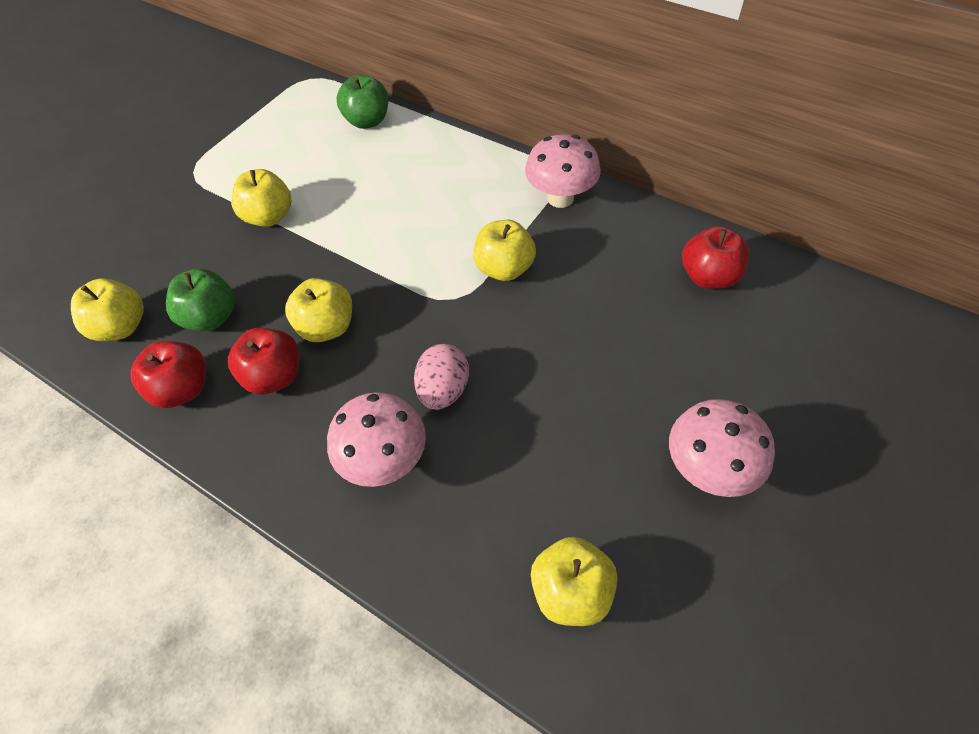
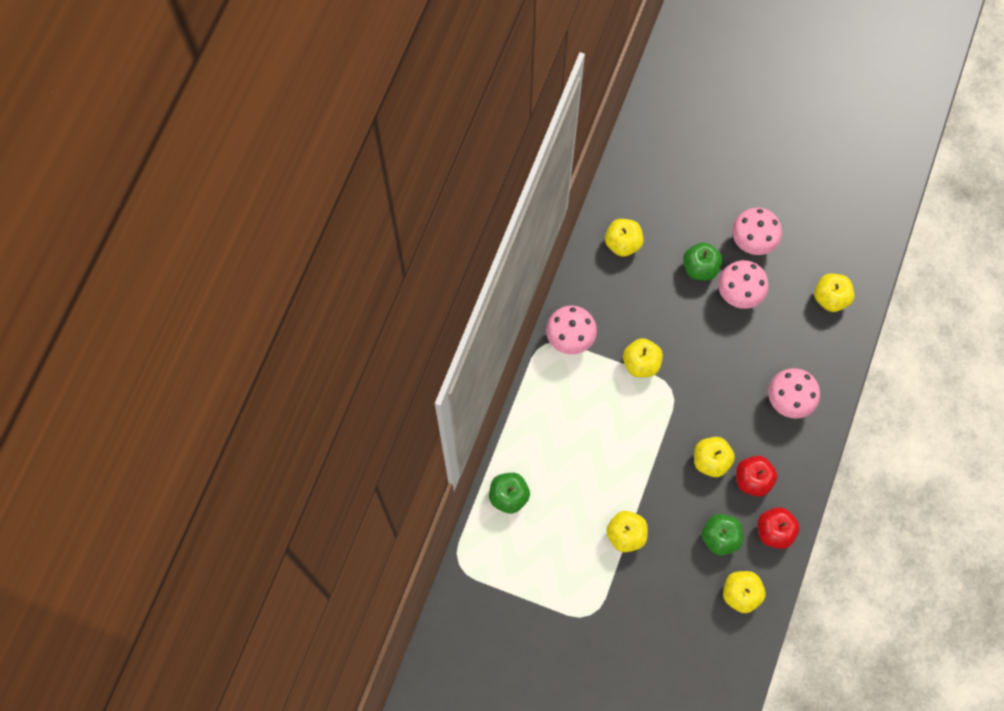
camera: 105 degrees left, 15 degrees up
pink egg [414,344,469,410] -> none
red apple [682,226,749,289] -> yellow apple [605,219,644,257]
none -> green apple [683,242,722,280]
none -> pink mushroom [718,260,769,309]

